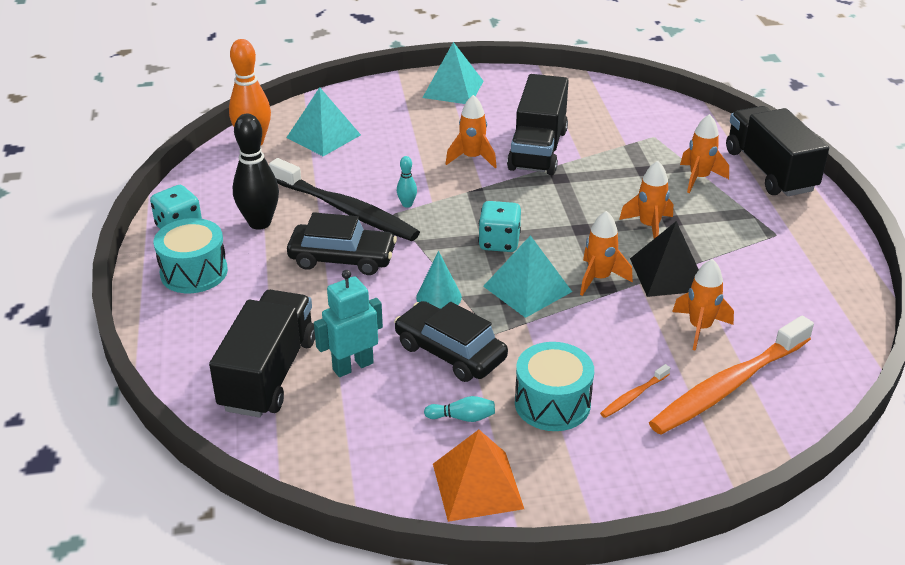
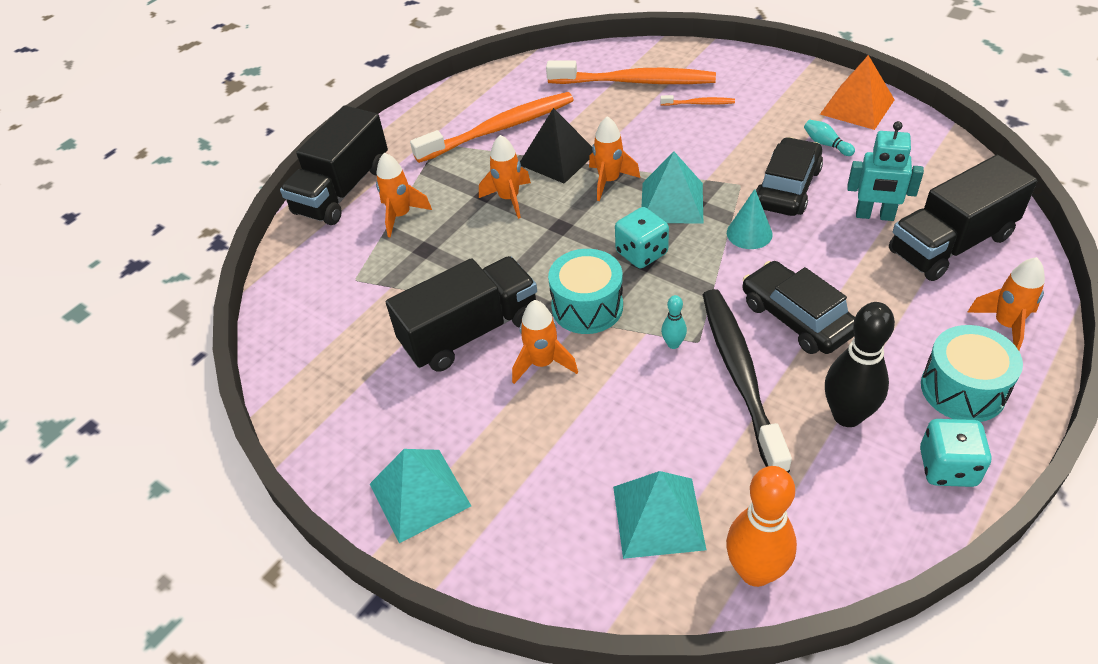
camera: 130 degrees left, 10 degrees up
black car [394,301,508,382] -> black car turned 150 degrees counterclockwise [756,137,823,216]
turquoise drum [515,342,594,431] -> turquoise drum moved to [548,249,623,334]
orange rocket [672,259,734,351] -> orange rocket moved to [967,257,1045,350]
none -> orange toothbrush [410,92,574,163]

